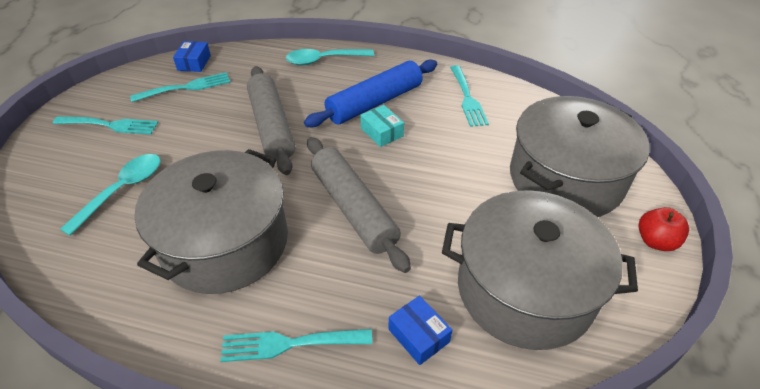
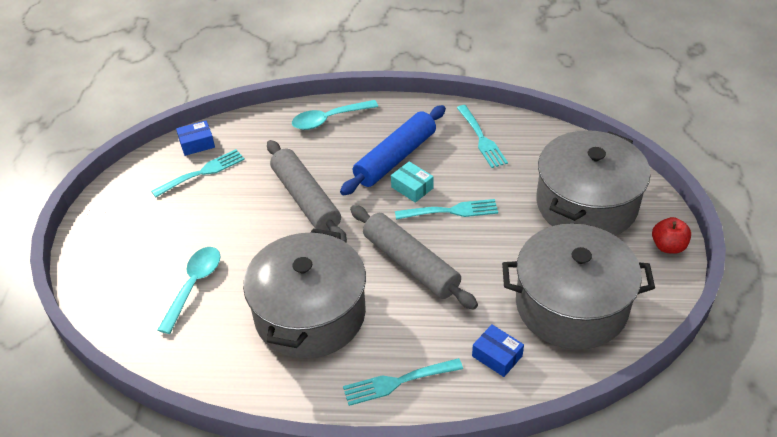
camera: 10 degrees left, 0 degrees up
turquoise fork [53,116,159,135] -> turquoise fork moved to [395,199,498,220]
blue box [173,41,211,72] -> blue box turned 75 degrees clockwise [176,120,215,156]

